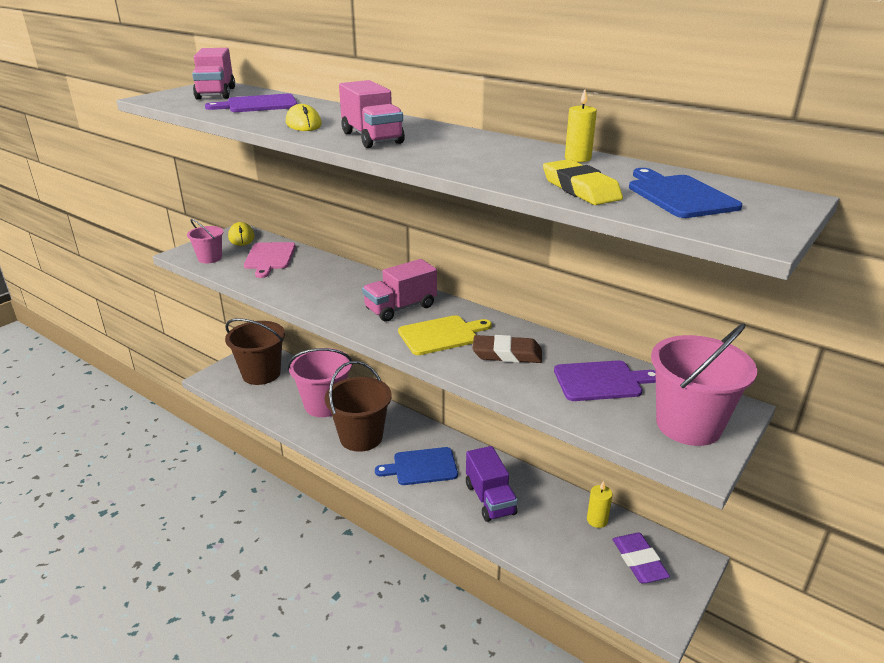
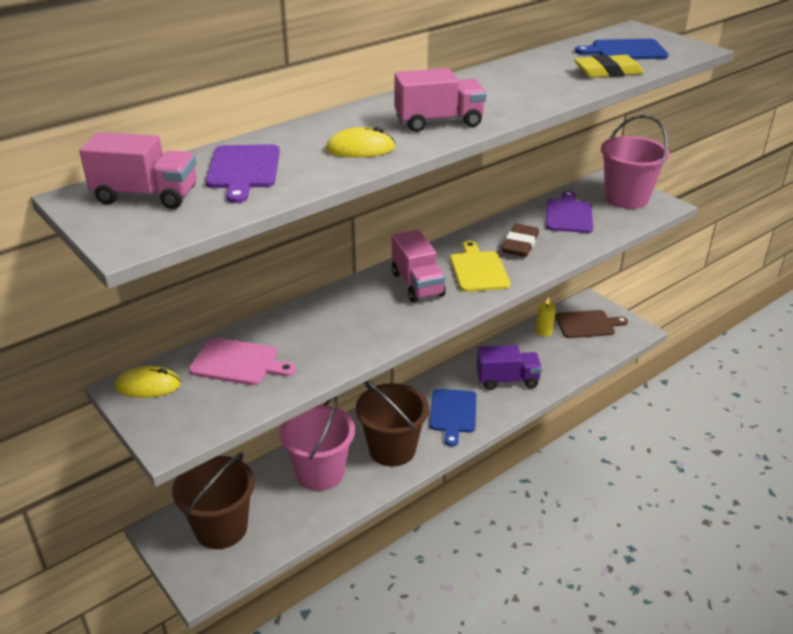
camera: 75 degrees left, 5 degrees up
pink bucket [187,219,224,263] -> none
yellow candle [565,90,597,162] -> none
purple eraser [613,532,670,583] -> brown cutting board [555,310,628,338]

